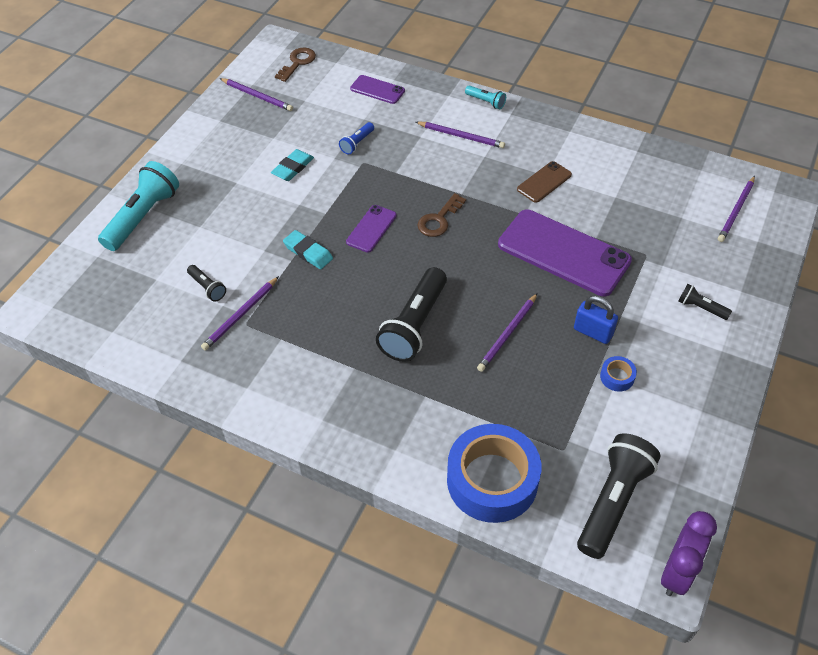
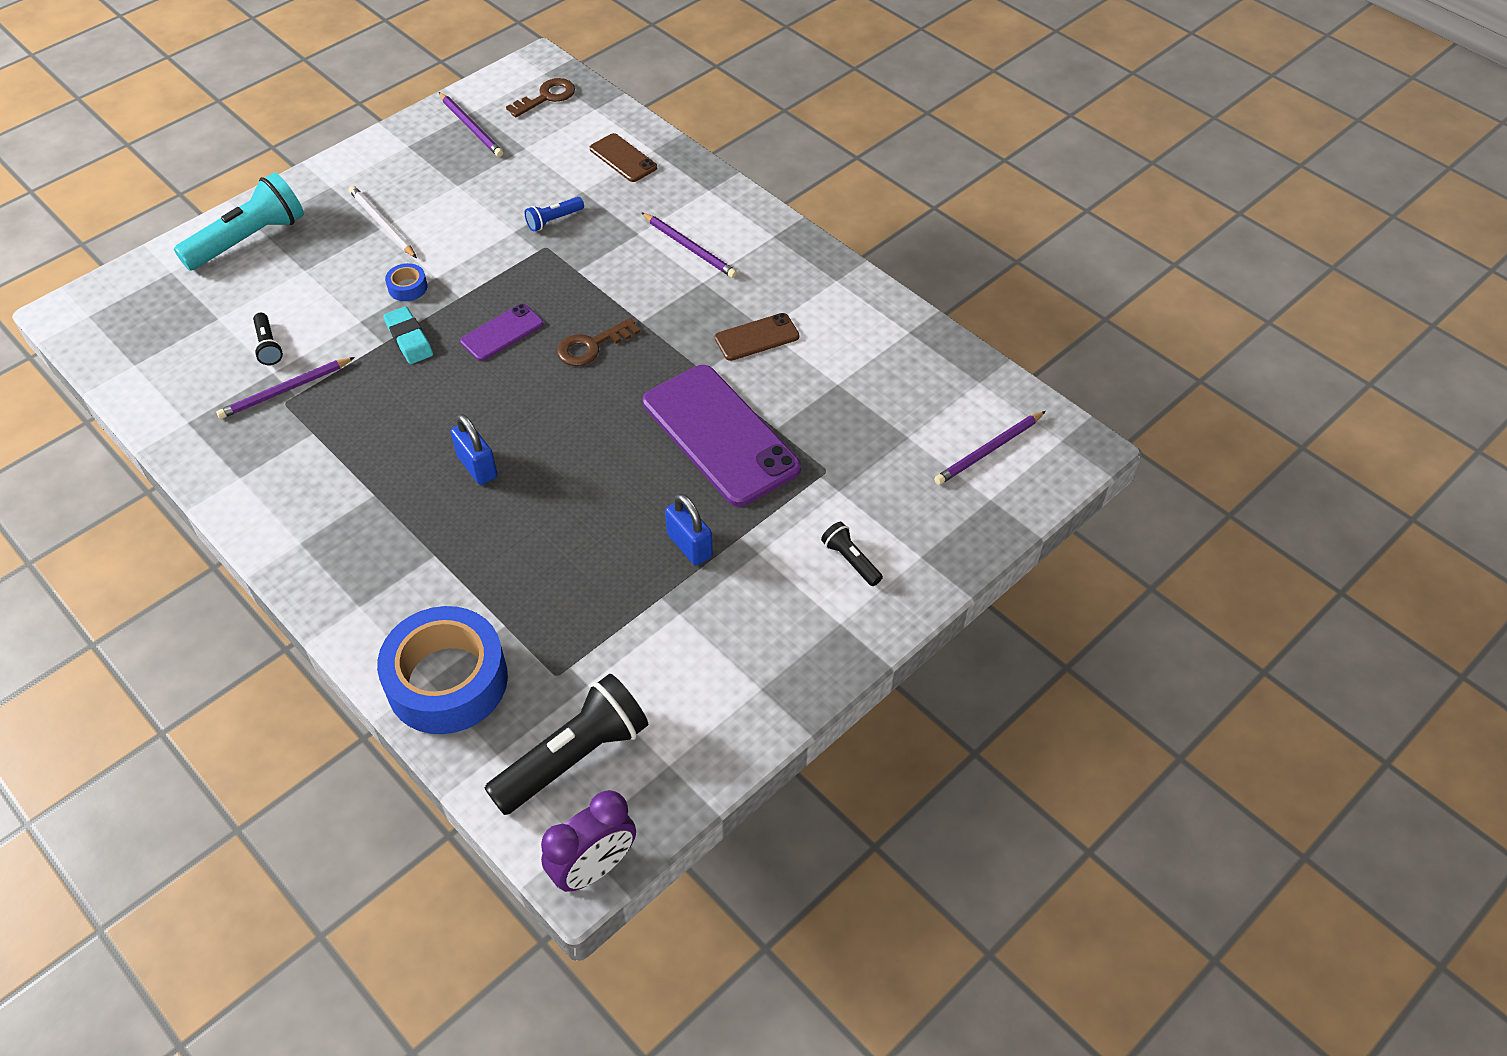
camera: 20 degrees right, 0 degrees up
turquoise eraser [271,149,314,181] -> none
purple phone [350,75,405,104] -> brown phone [590,133,657,182]
black flashlight [376,267,447,362] -> blue padlock [451,414,497,485]
turquoise flashlight [465,85,506,109] -> none
purple pencil [477,293,537,372] -> none
blue tape [600,356,637,392] -> blue tape moved to [385,263,428,301]
none -> white pencil [349,186,417,258]

